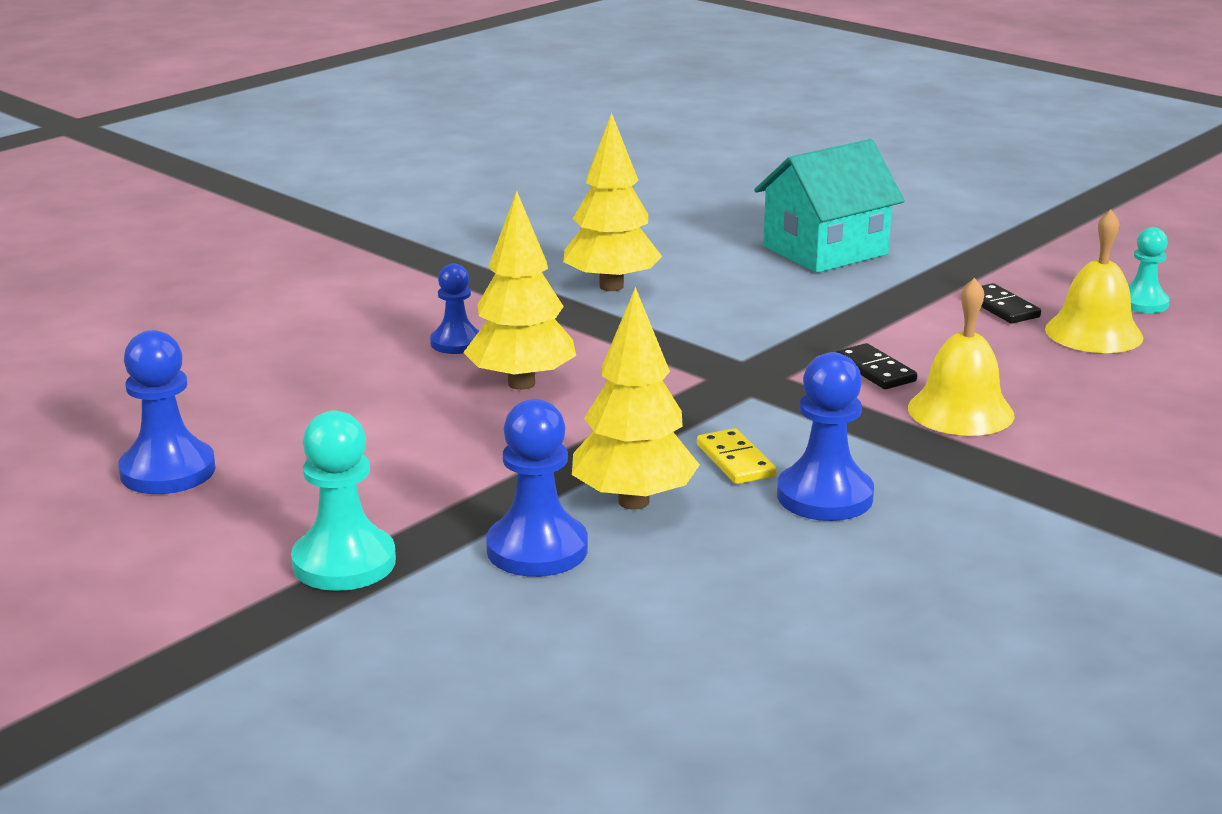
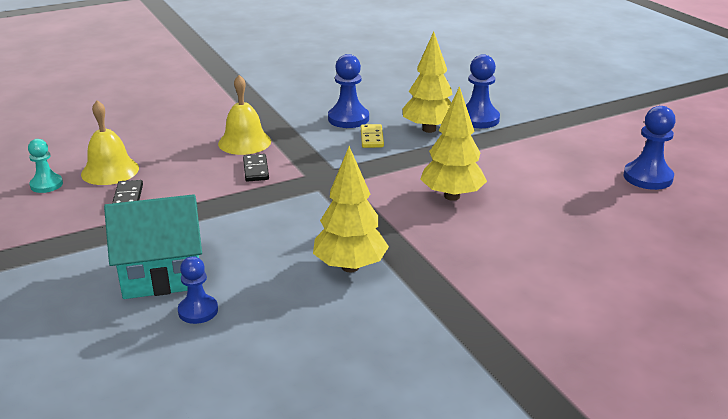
camera: 160 degrees left, 5 degrees up
turquoise pawn [291,411,396,591] -> none
blue pawn [430,263,479,354] -> blue pawn moved to [178,256,218,324]

